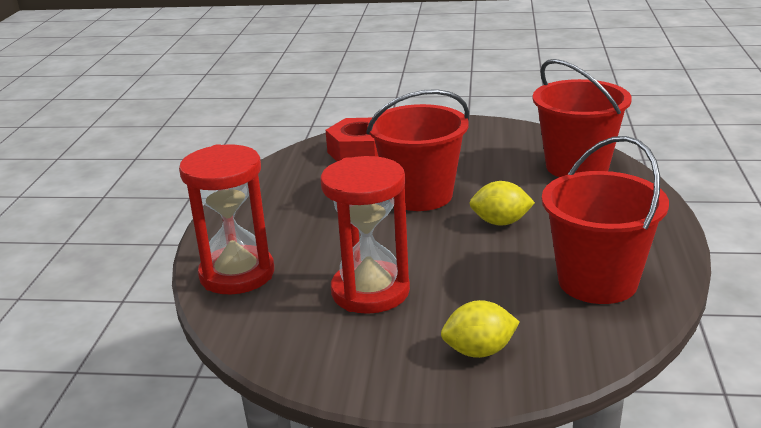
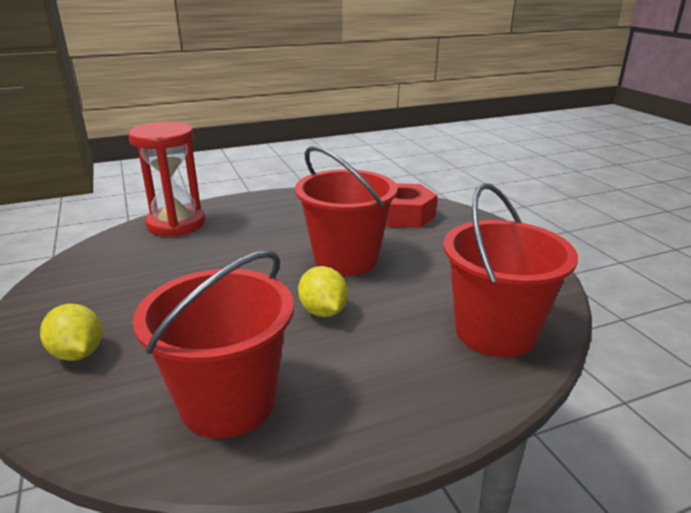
camera: 60 degrees right, 0 degrees up
red hourglass [321,156,410,314] -> none

